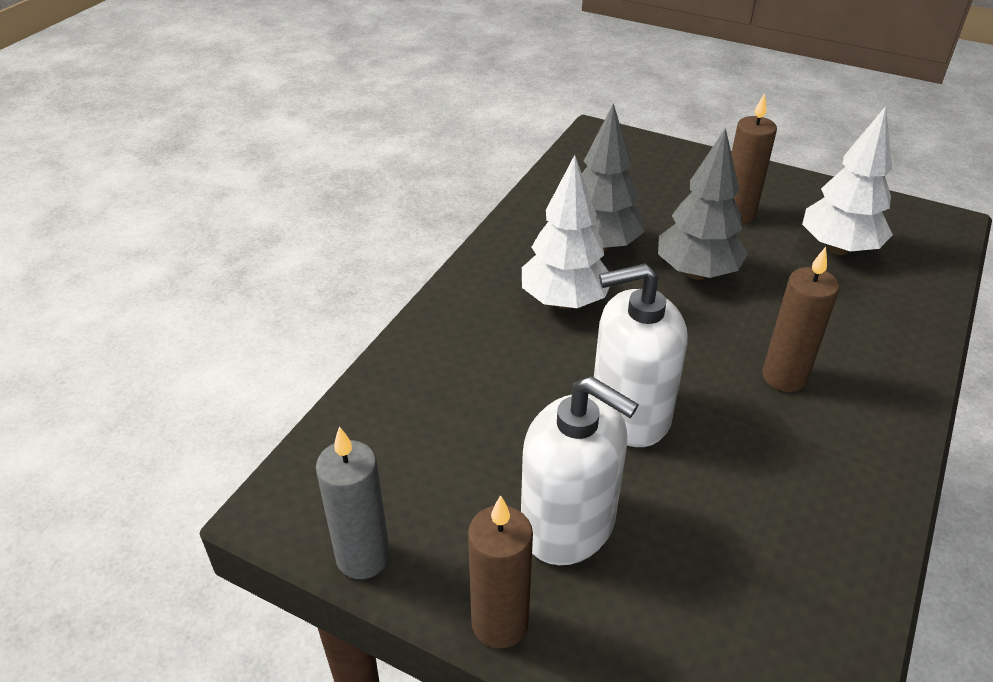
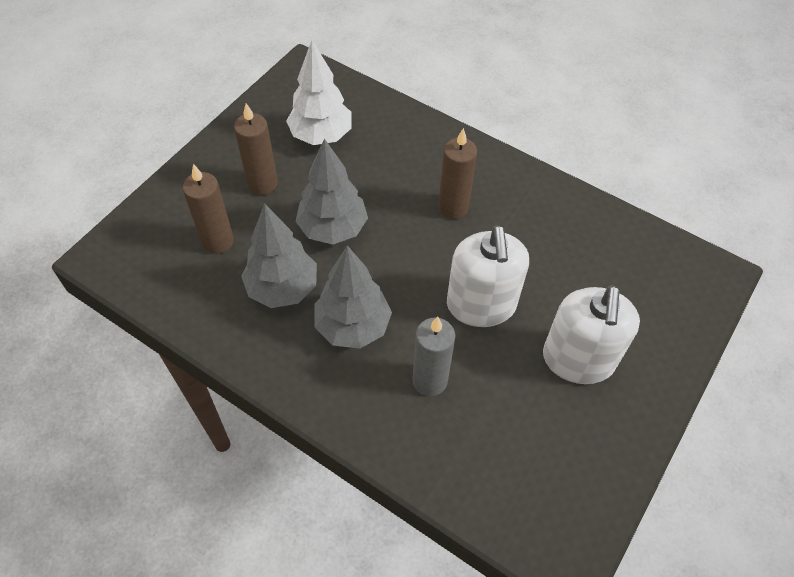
camera: 85 degrees left, 15 degrees up
grey candle [316,426,390,579] -> grey candle moved to [412,317,455,396]
brown candle [468,495,533,649] -> brown candle moved to [183,164,234,254]
white soap dispenser [521,376,639,565] -> white soap dispenser turned 150 degrees clockwise [543,285,640,384]
white tree [522,155,610,309] -> grey tree [315,246,392,349]

